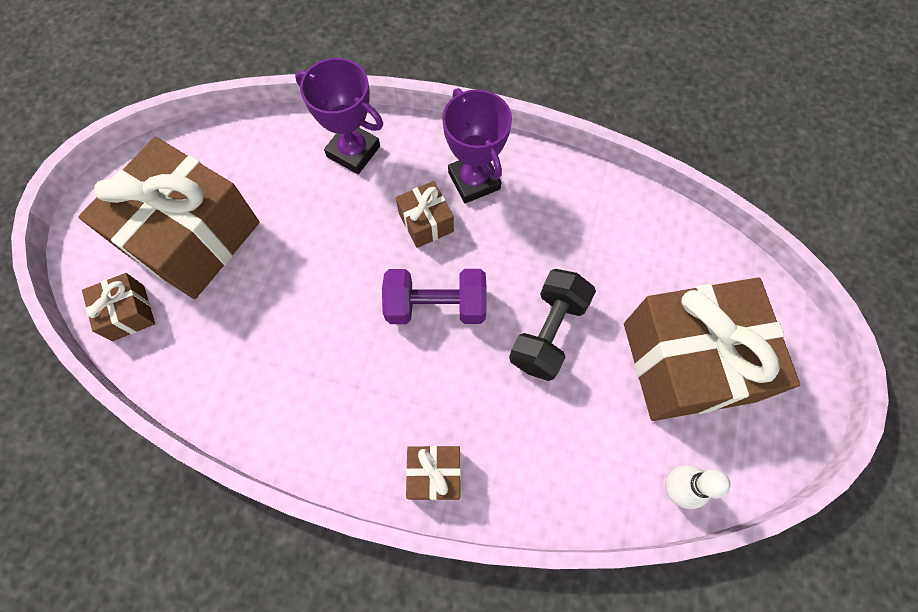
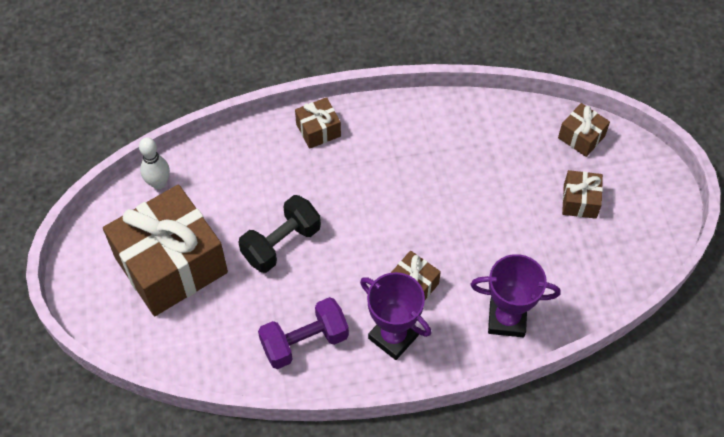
camera: 155 degrees right, 10 degrees down
brown gift [79,137,260,299] -> brown gift [562,170,603,219], size x0.44
purple dumbbell [382,269,487,324] -> purple dumbbell moved to [258,297,349,369]
black dumbbell [509,269,596,381] -> black dumbbell turned 45 degrees clockwise [238,195,321,273]

